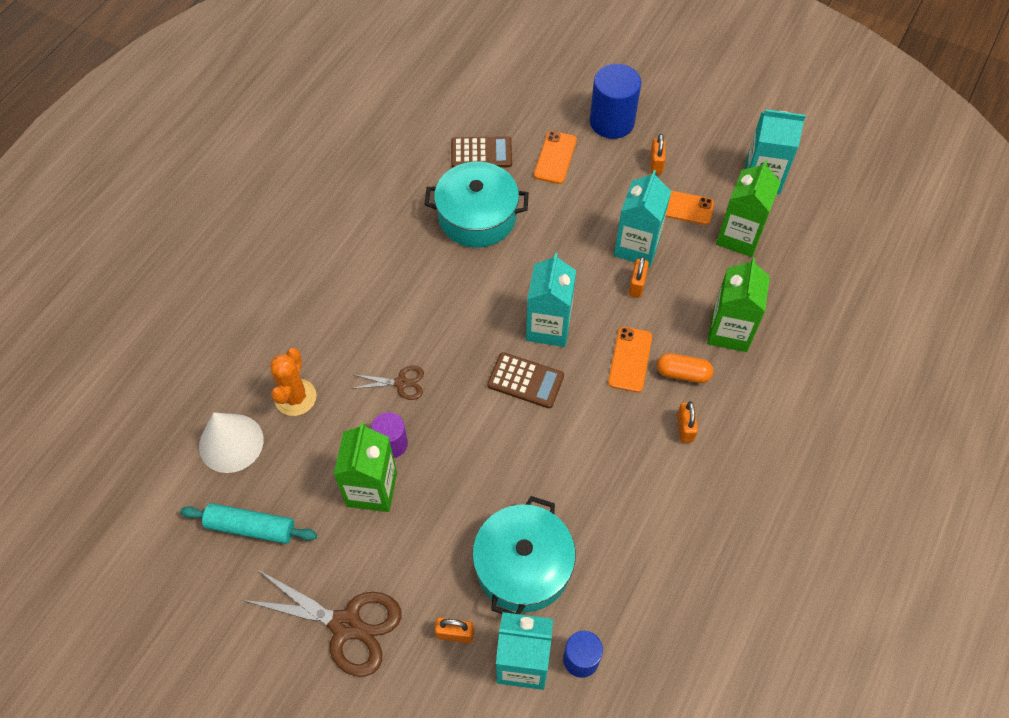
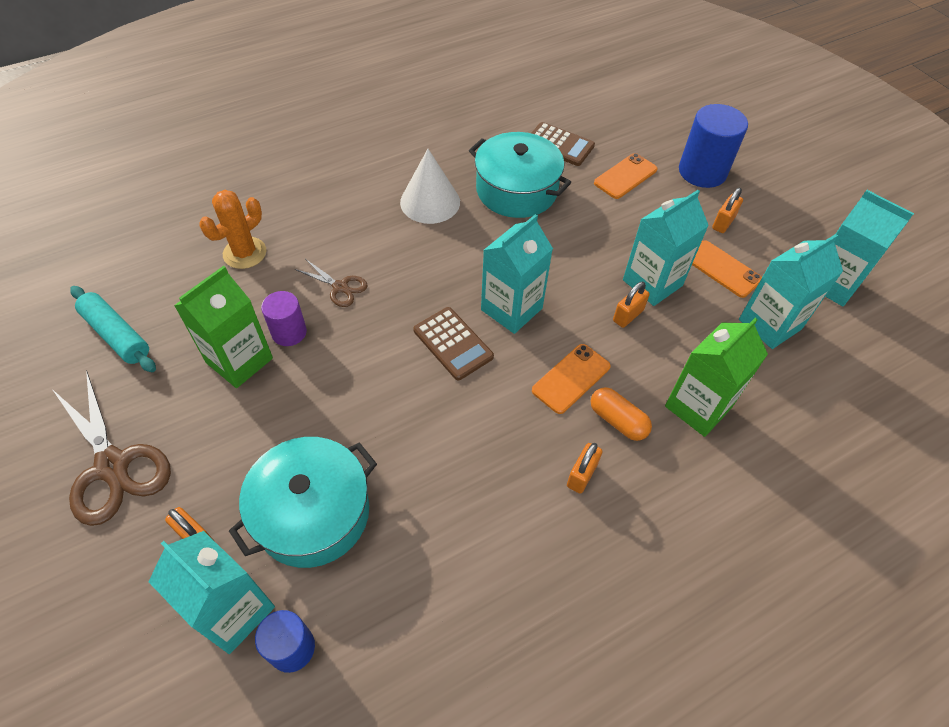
camera: 30 degrees right, 5 degrees down
white cone [199,412,263,473] -> white cone moved to [400,149,460,224]
green carton [716,160,781,257] -> turquoise carton [739,234,843,349]

